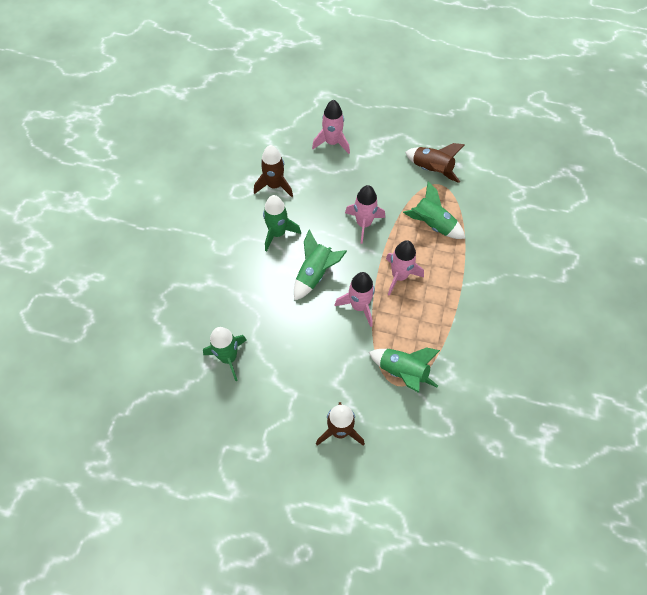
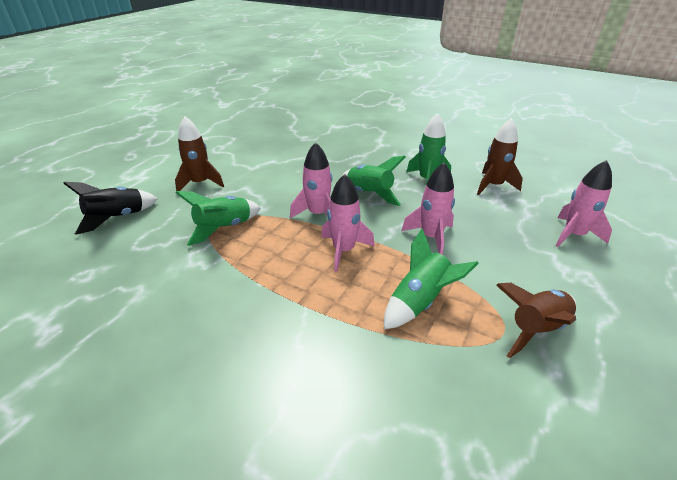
camera: 105 degrees right, 25 degrees down
green rocket [203,327,247,381] -> none
none -> black rocket [63,182,158,235]

